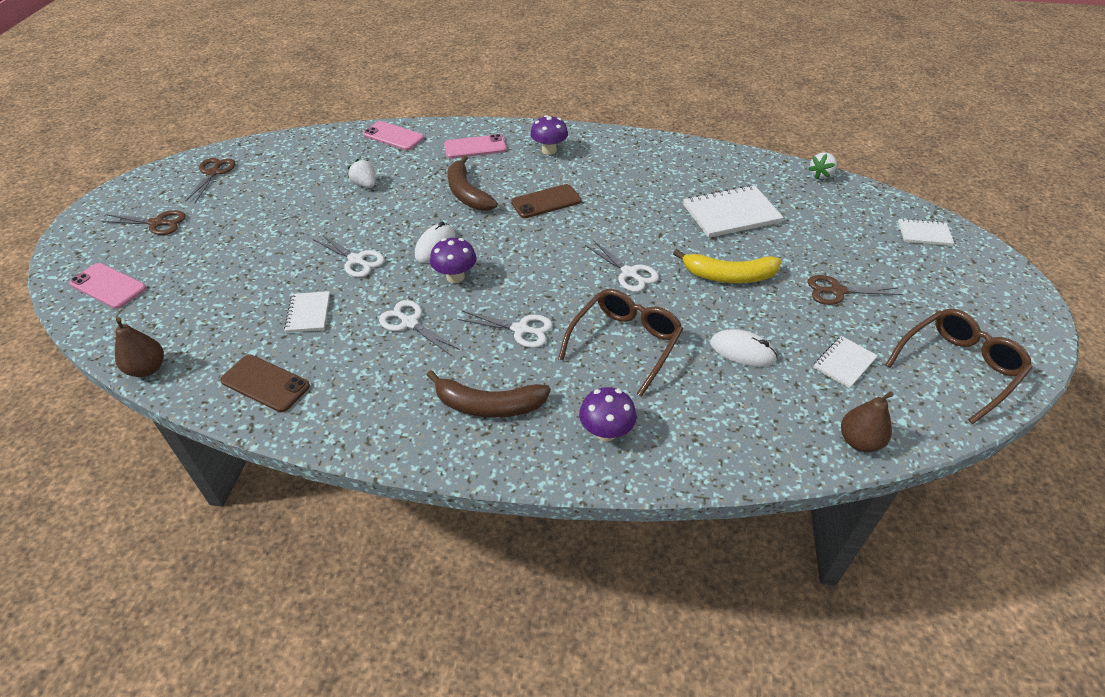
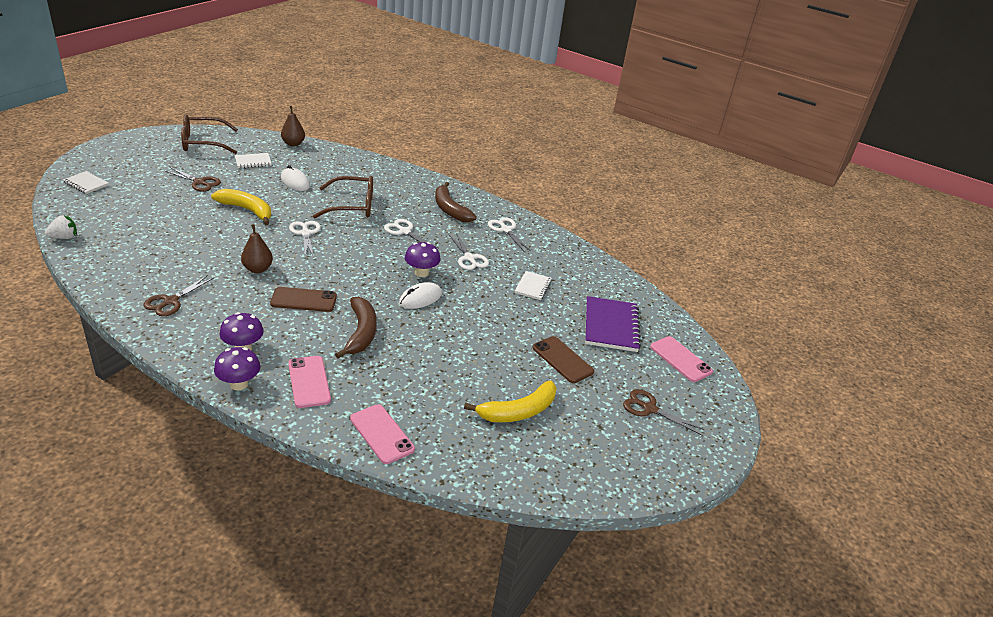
camera: 160 degrees left, 10 degrees down
brown pear [115,317,164,377] -> brown pear moved to [241,224,273,273]
brown scissors [185,158,236,203] -> brown scissors moved to [143,275,214,317]
brown phone [220,355,310,412] -> brown phone moved to [532,336,594,383]
white scissors [313,234,384,277] -> white scissors moved to [488,217,531,251]
white strawberry [348,159,375,188] -> none
brown banana [427,370,551,418] -> brown banana turned 150 degrees counterclockwise [435,182,477,222]
pink phone [444,134,507,159] -> pink phone turned 60 degrees clockwise [288,356,331,408]
brown glasses [558,289,683,397] -> brown glasses turned 150 degrees counterclockwise [313,176,373,218]
purple mushroom [579,387,636,441] -> purple mushroom moved to [214,347,260,390]
white notebook [683,185,784,238] -> none
none -> yellow banana [464,381,556,422]
none -> purple notebook [585,296,641,352]

